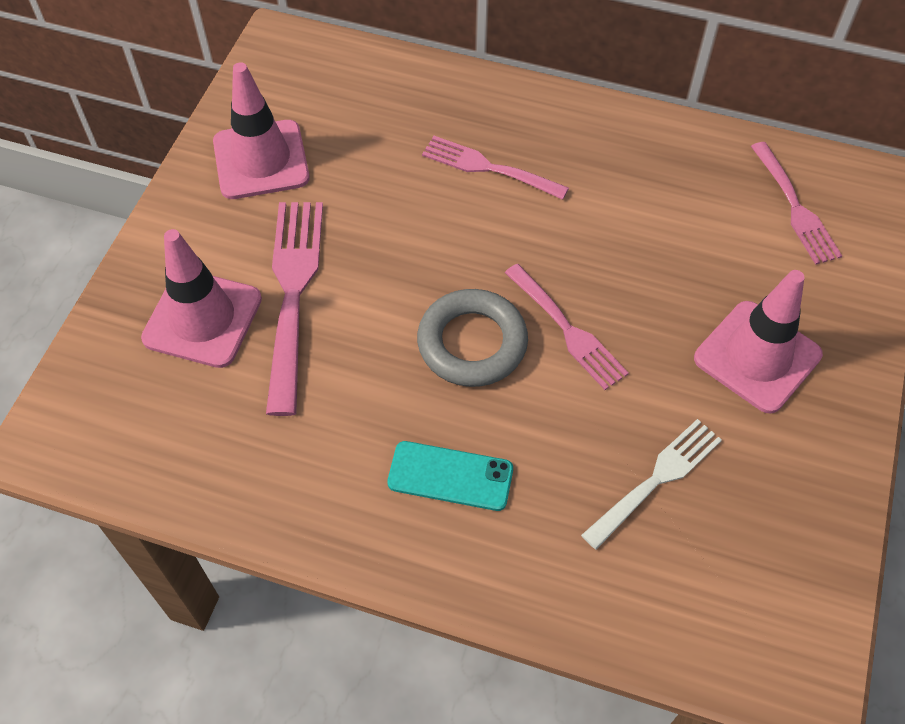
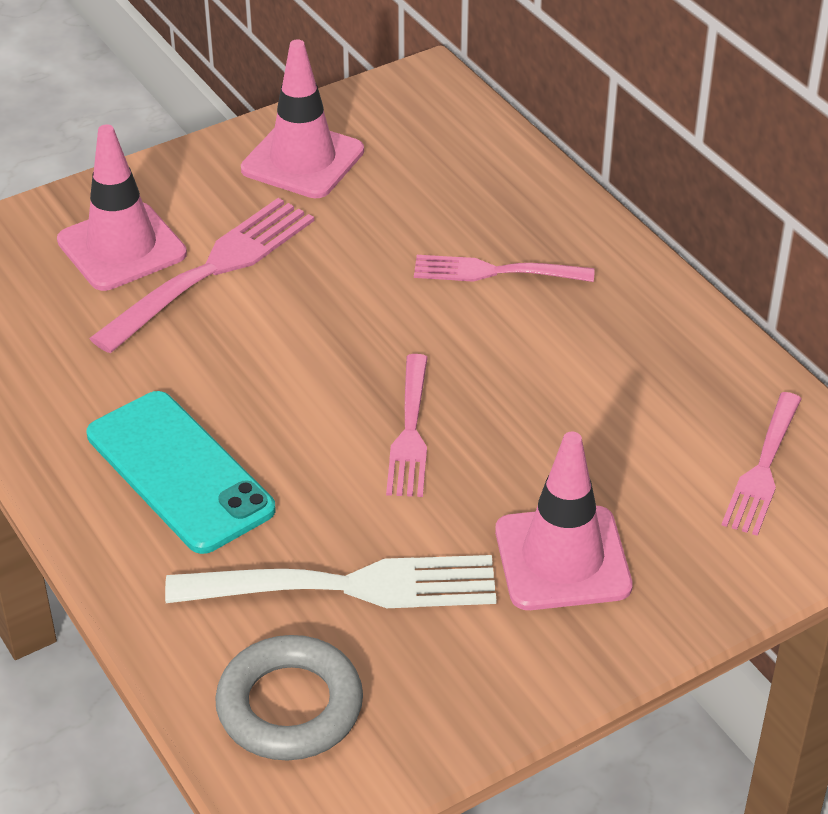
camera: 40 degrees right, 15 degrees down
turquoise phone [387,441,513,511] -> turquoise phone [86,391,276,554], size x1.62
grey ring [417,289,528,387] -> grey ring moved to [215,635,363,761]
pink fork [422,136,569,200] -> pink fork turned 60 degrees counterclockwise [414,255,595,282]
white fork [581,419,722,550] -> white fork [165,555,496,608], size x1.55

